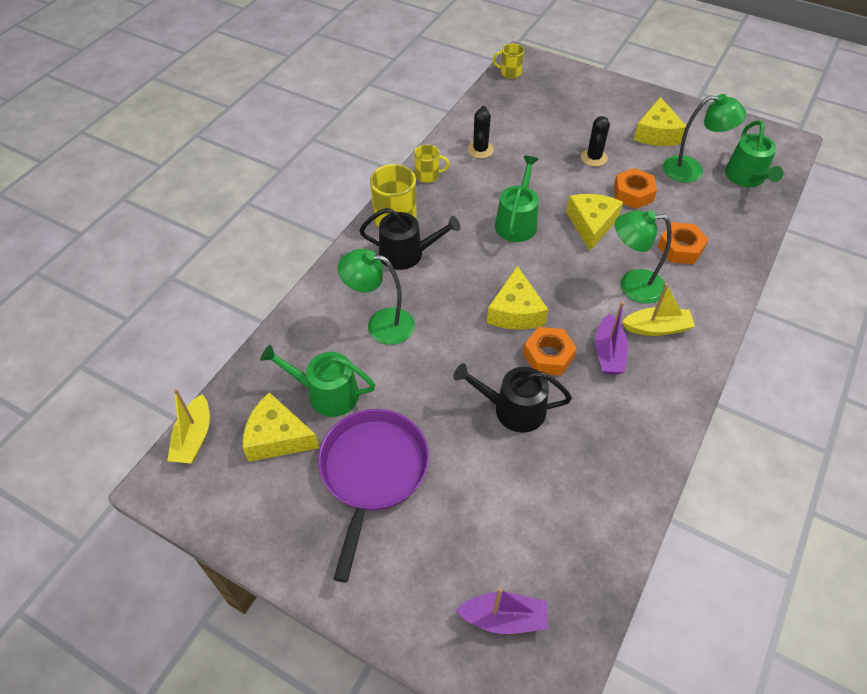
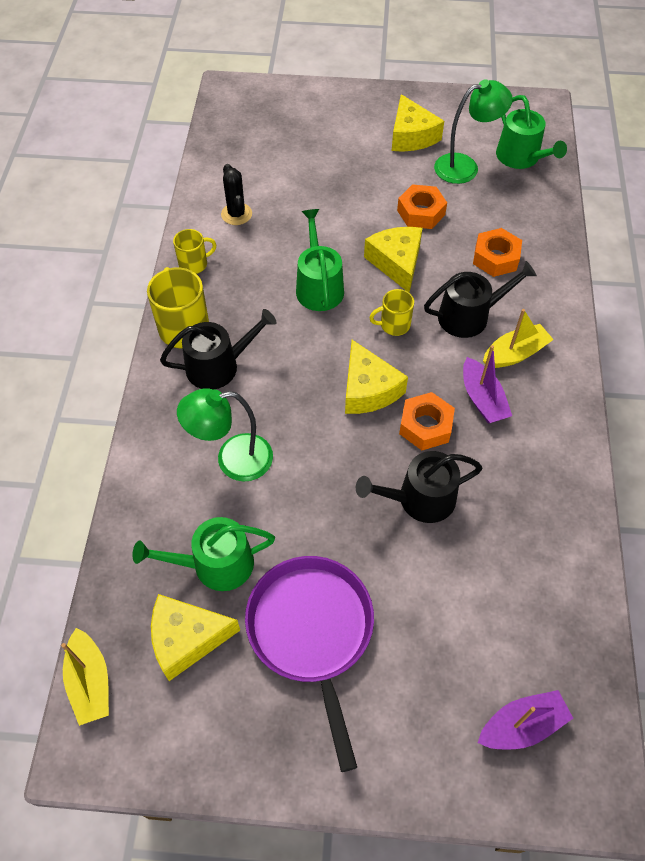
camera: 25 degrees left, 5 degrees up
yellow mug [493,43,524,79] -> yellow mug moved to [369,289,414,336]
black cactus [581,116,610,167] -> none
green lamp [615,210,672,304] -> black watering can [424,261,537,338]

